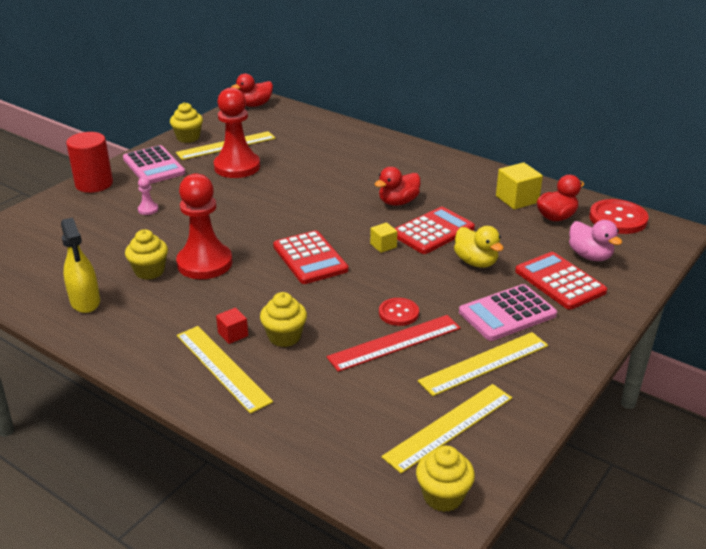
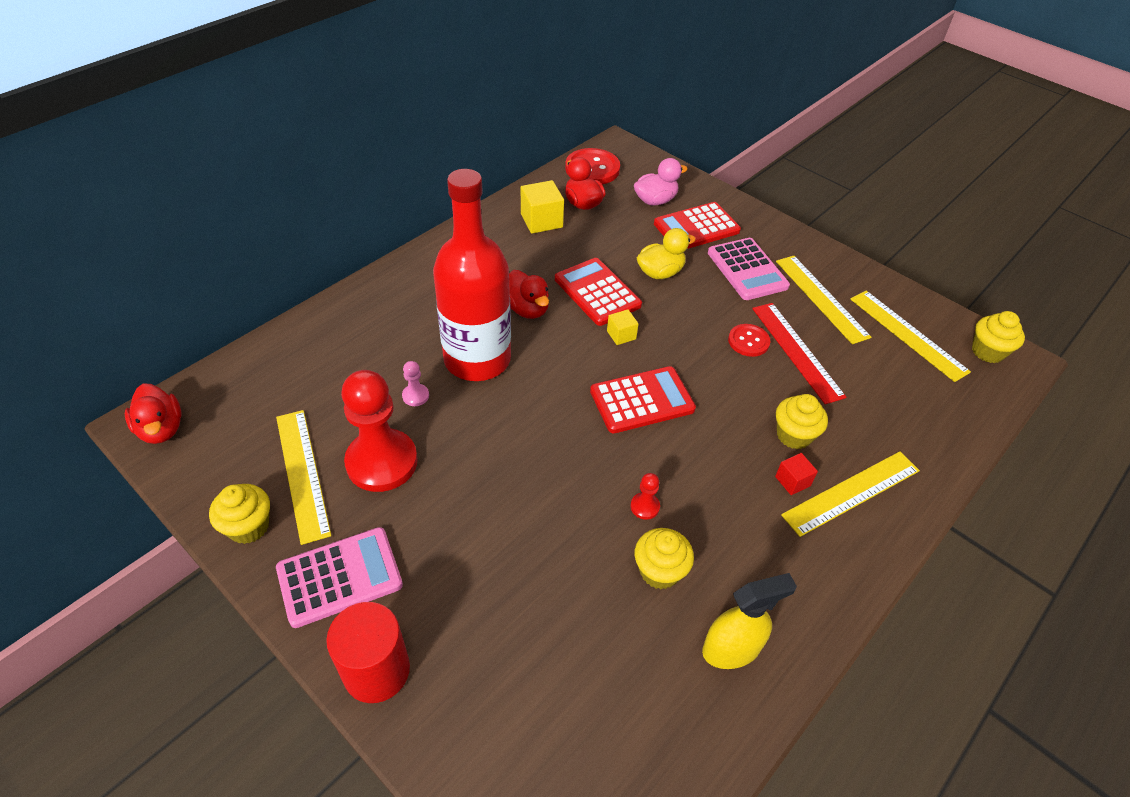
camera: 85 degrees left, 15 degrees up
pink pawn [138,177,159,215] -> pink pawn moved to [402,361,429,406]
red pawn [176,174,232,279] -> red pawn [631,473,660,520], size x0.40
none -> red bottle [433,169,511,381]

